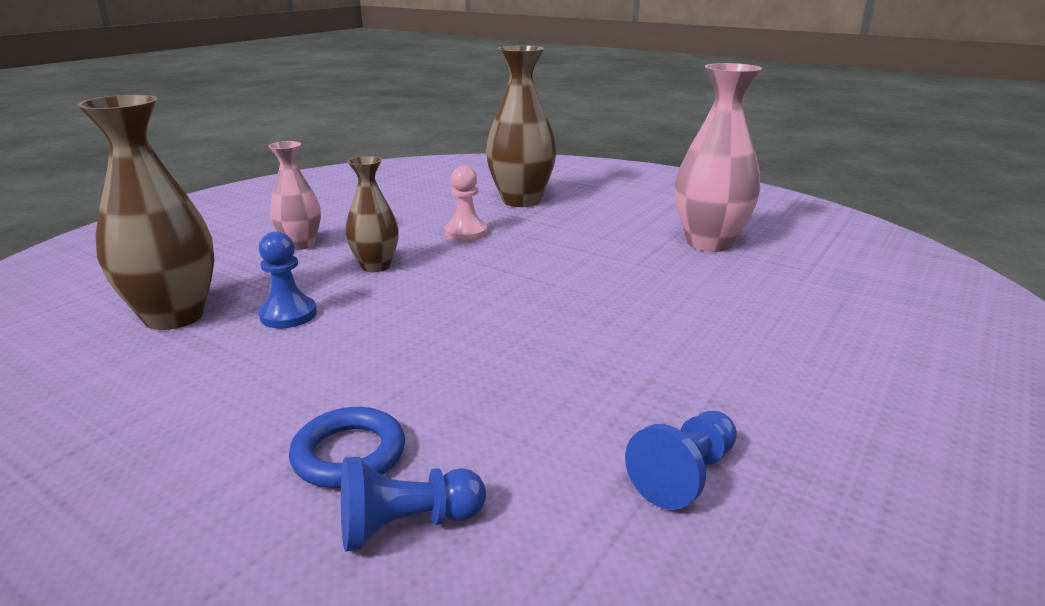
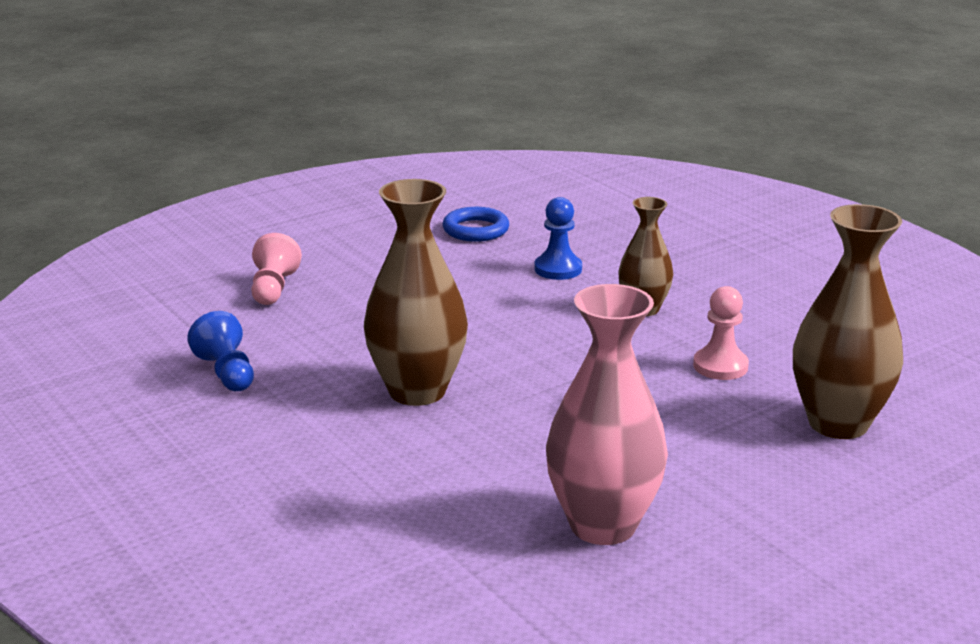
camera: 110 degrees right, 0 degrees up
brown vase [77,95,215,330] -> brown vase moved to [364,179,468,406]
pink vase [268,141,321,250] -> none
blue ring [289,407,405,488] -> blue ring moved to [443,207,509,242]
blue pawn [341,457,486,552] -> pink pawn [251,233,302,305]

